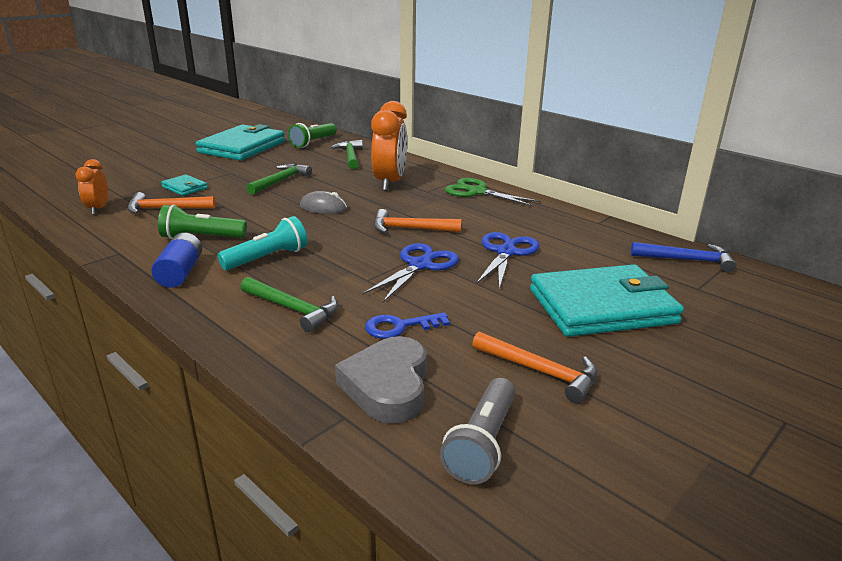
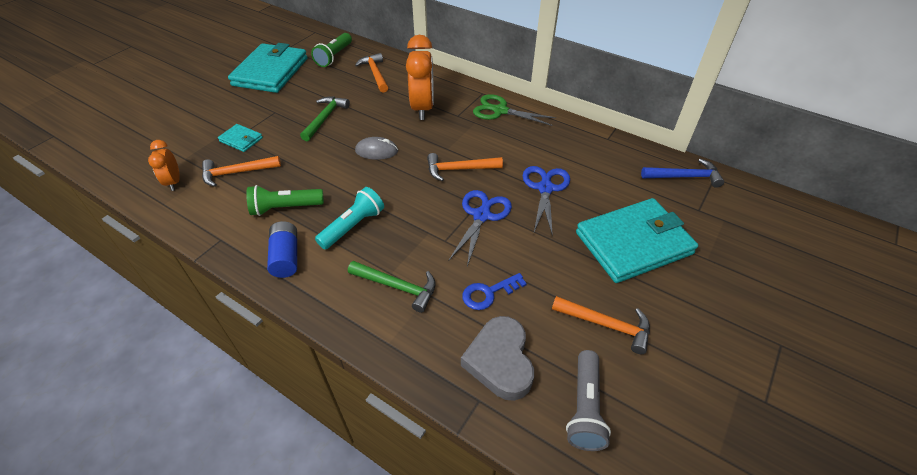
camera: 10 degrees left, 20 degrees up
green hammer [331,140,363,169] -> orange hammer [355,53,388,92]

